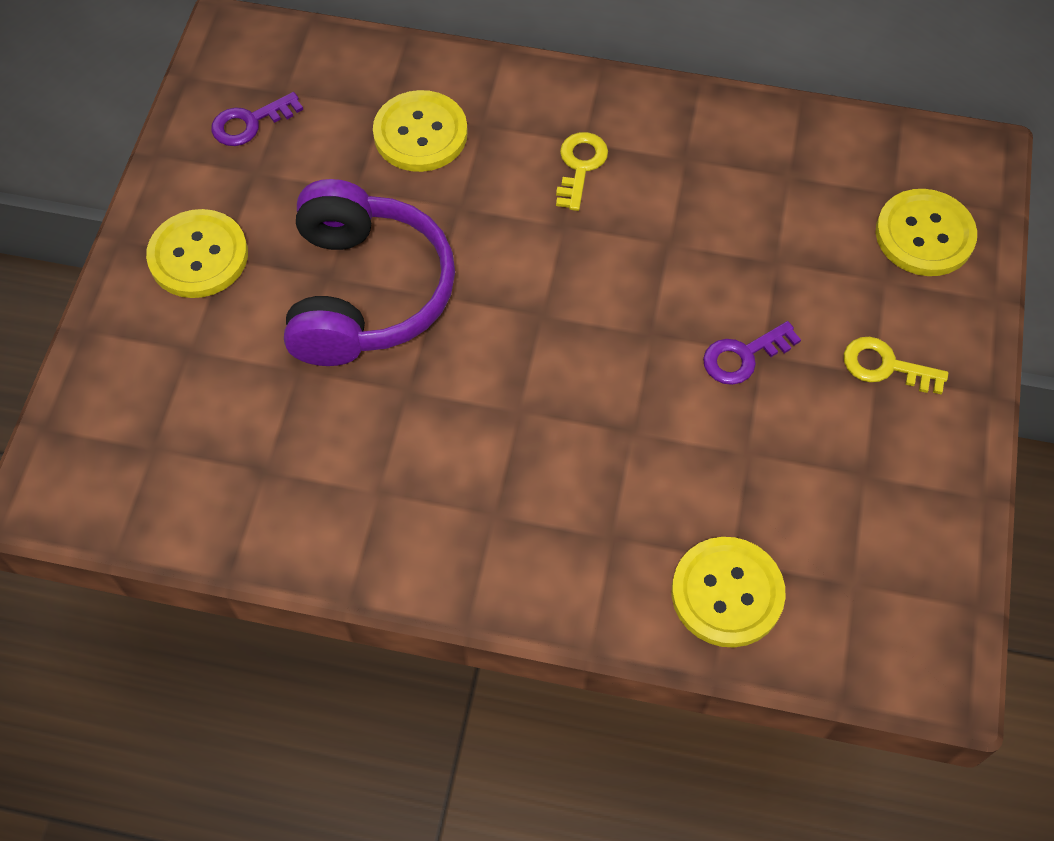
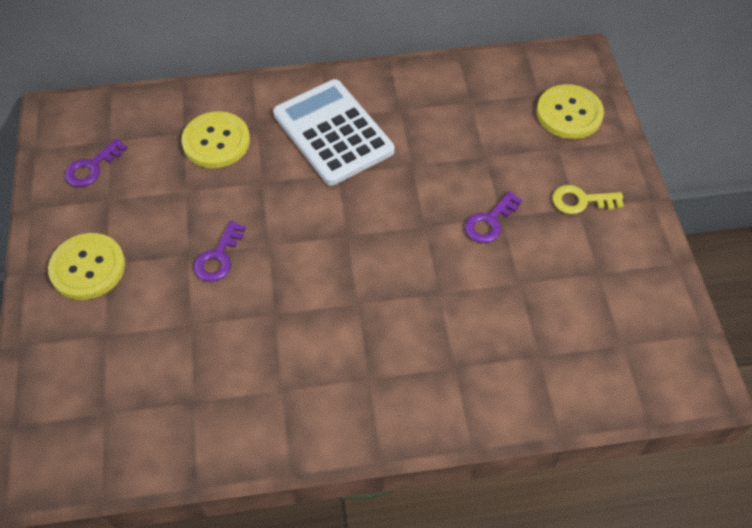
camera: 20 degrees left, 5 degrees down
purple headphones [284,179,455,366] -> purple key [194,221,246,282]
yellow key [556,132,608,211] -> white calculator [273,79,395,186]
yellow button [672,537,786,648] -> none

